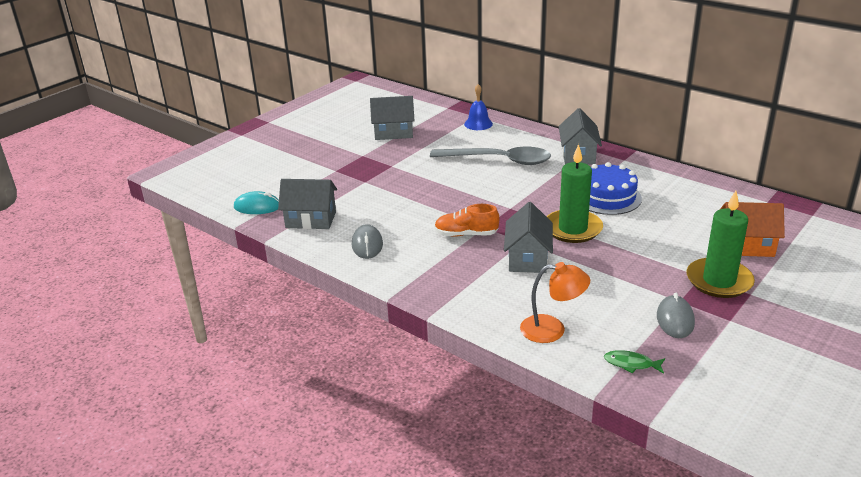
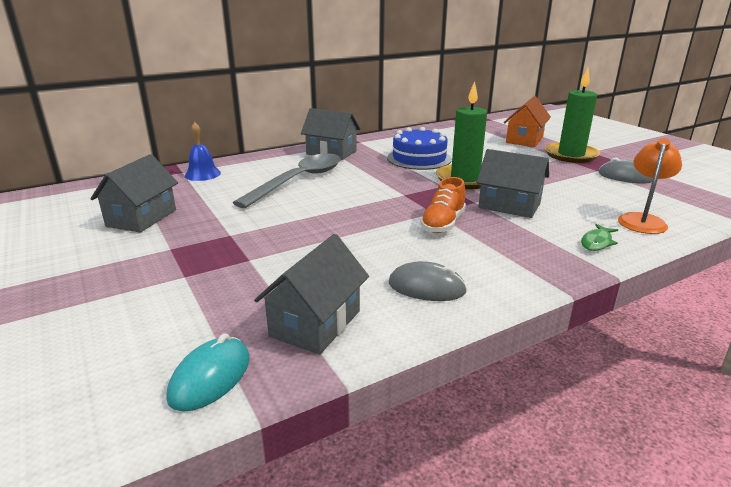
camera: 70 degrees left, 5 degrees down
green fish [604,350,665,374] -> green fish moved to [581,224,618,251]

